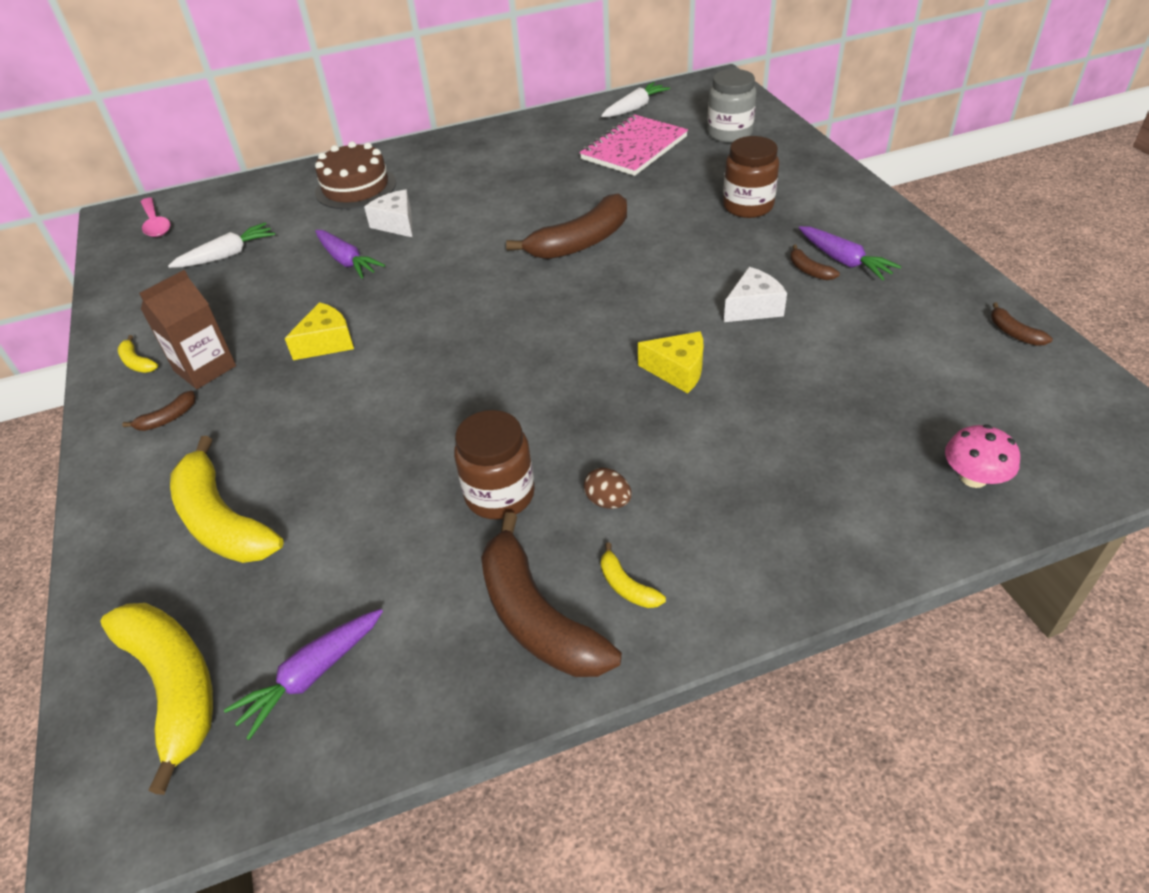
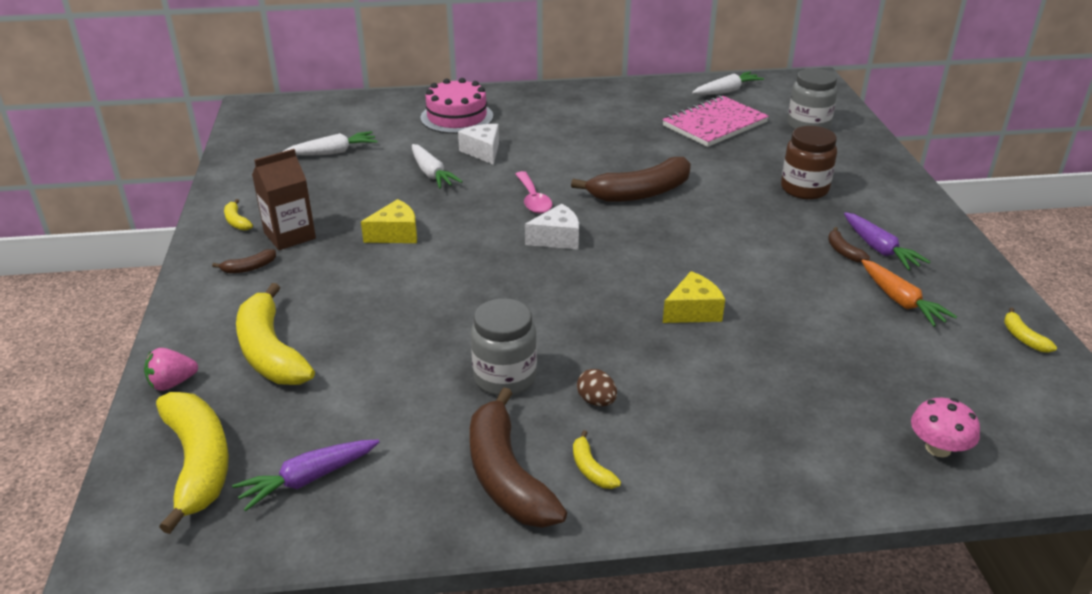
camera: 10 degrees right, 10 degrees down
pink spoon [141,197,170,237] -> pink spoon moved to [516,171,552,213]
brown cake [315,141,396,209] -> pink cake [421,78,493,134]
purple carrot [315,230,385,278] -> white carrot [412,144,463,189]
brown jar [454,410,535,519] -> grey jar [471,298,537,396]
yellow cheese [638,331,703,393] -> yellow cheese turned 60 degrees counterclockwise [663,271,725,323]
white cheese [724,267,787,322] -> white cheese moved to [525,204,579,250]
brown banana [991,302,1053,346] -> yellow banana [1004,308,1057,353]
none -> pink strawberry [144,348,198,391]
none -> orange carrot [861,260,957,327]

